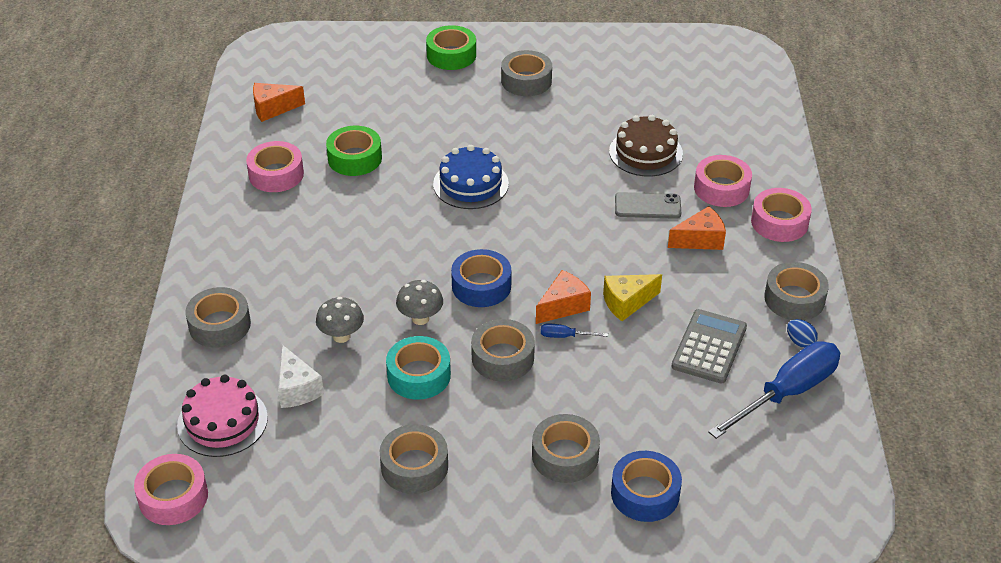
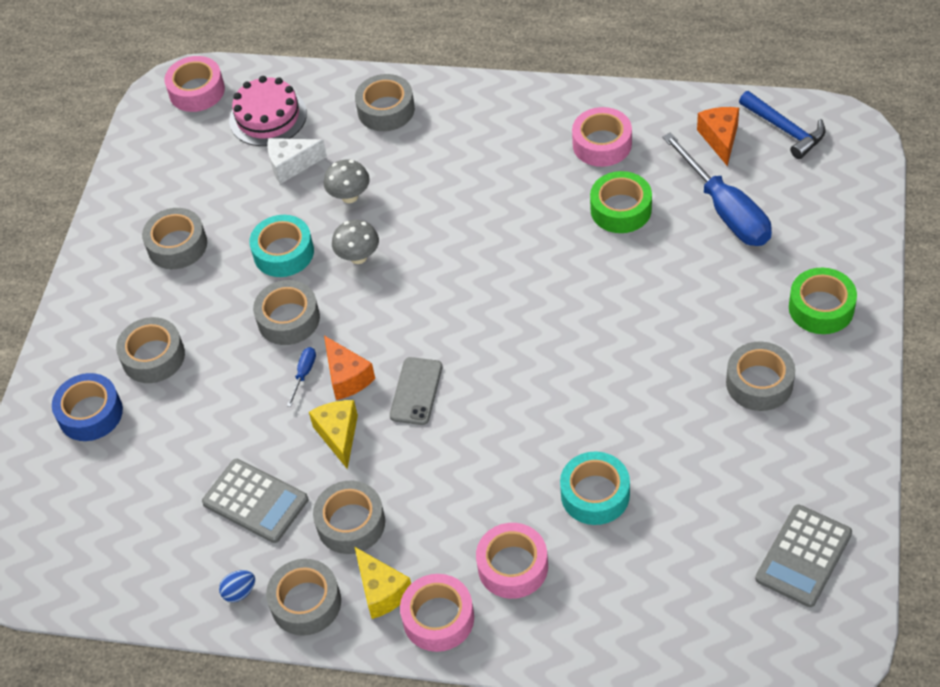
camera: 105 degrees right, 10 degrees up
blue cake [433,145,509,209] -> none
blue tape [451,249,511,307] -> none
brown cake [609,115,683,177] -> turquoise tape [560,452,630,525]
grey phone [615,192,681,219] -> grey phone moved to [390,357,442,425]
orange cheese [668,206,726,250] -> none
blue screwdriver [708,341,840,439] -> blue screwdriver moved to [662,132,772,246]
none -> grey tape [313,481,385,554]
none -> yellow cheese [355,547,411,619]
none -> blue hammer [739,91,825,159]
none -> grey calculator [755,504,852,607]

